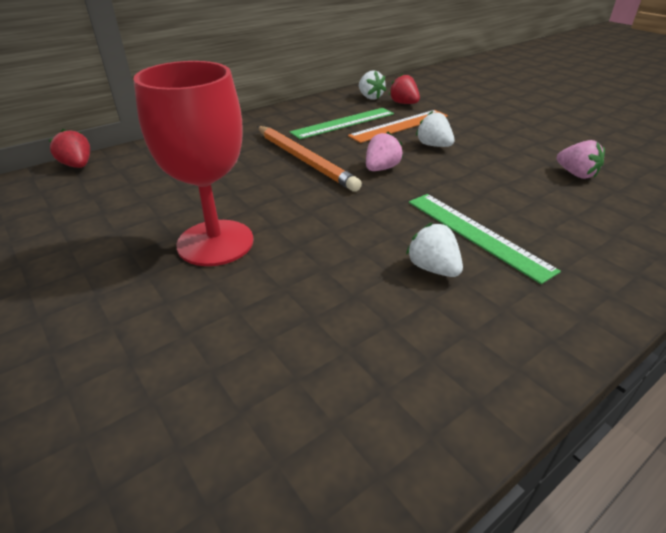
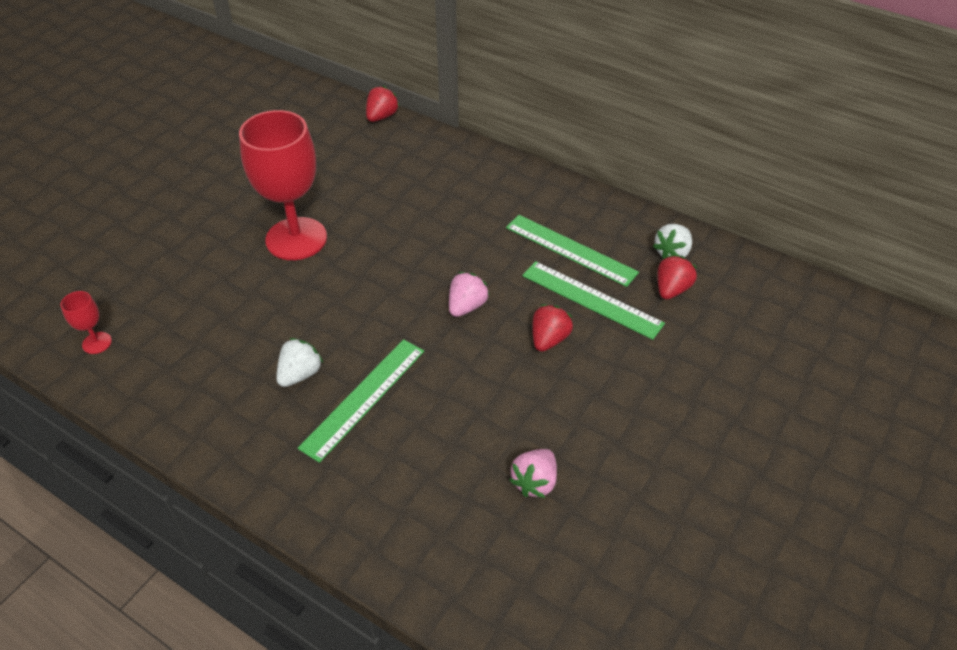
camera: 70 degrees right, 10 degrees up
orange pencil [257,126,362,192] -> none
orange ruler [348,110,448,143] -> green ruler [522,261,665,340]
pink strawberry [366,132,403,171] -> pink strawberry turned 75 degrees counterclockwise [449,272,490,317]
white strawberry [416,111,454,147] -> red strawberry [532,304,573,352]
none -> red goblet [60,291,112,354]

